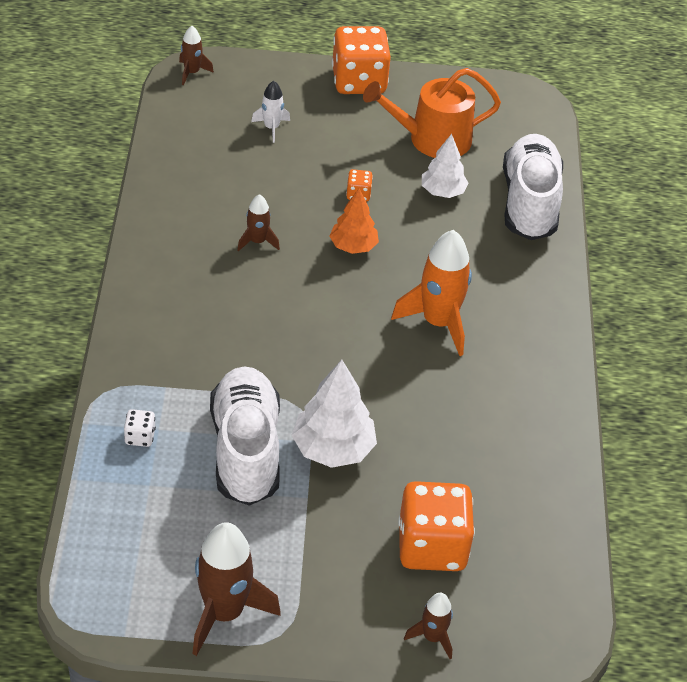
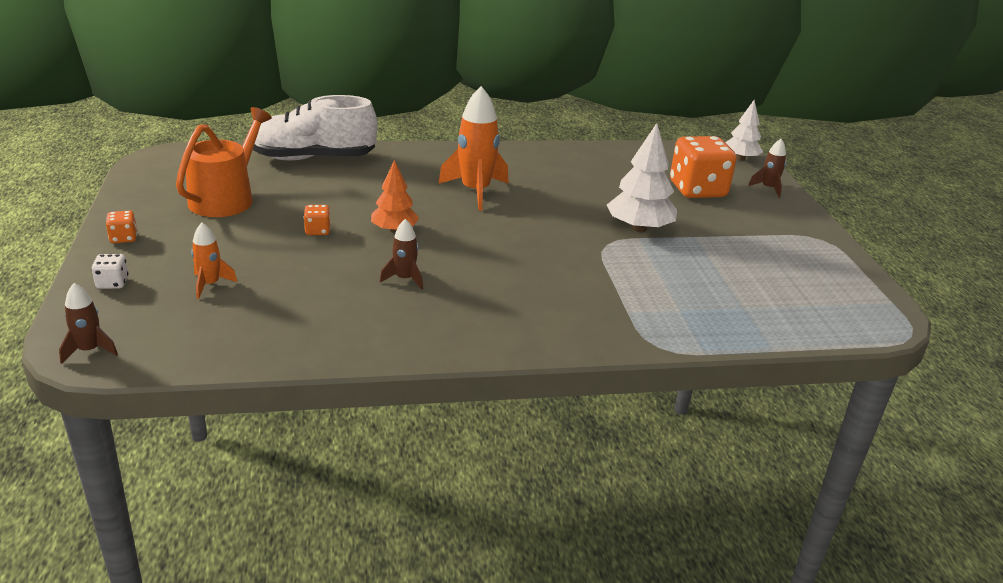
camera: 100 degrees left, 15 degrees down
white dice [124,409,156,447] -> white dice moved to [92,254,129,289]
brown rocket [192,522,281,656] -> none
white shoe [210,366,280,506] -> none
white rocket [251,81,290,143] -> orange rocket [191,223,237,299]
orange dice [332,26,391,94] -> orange dice [106,210,137,243], size x0.43
orange watering can [363,68,501,158] -> orange watering can turned 135 degrees counterclockwise [176,107,272,217]
white tree [422,134,468,198] -> white tree moved to [725,100,763,161]

